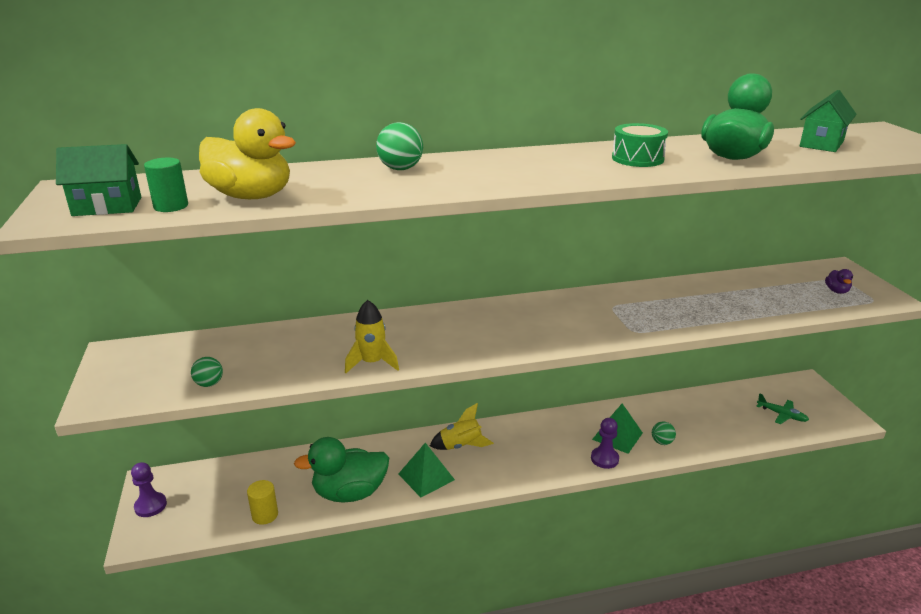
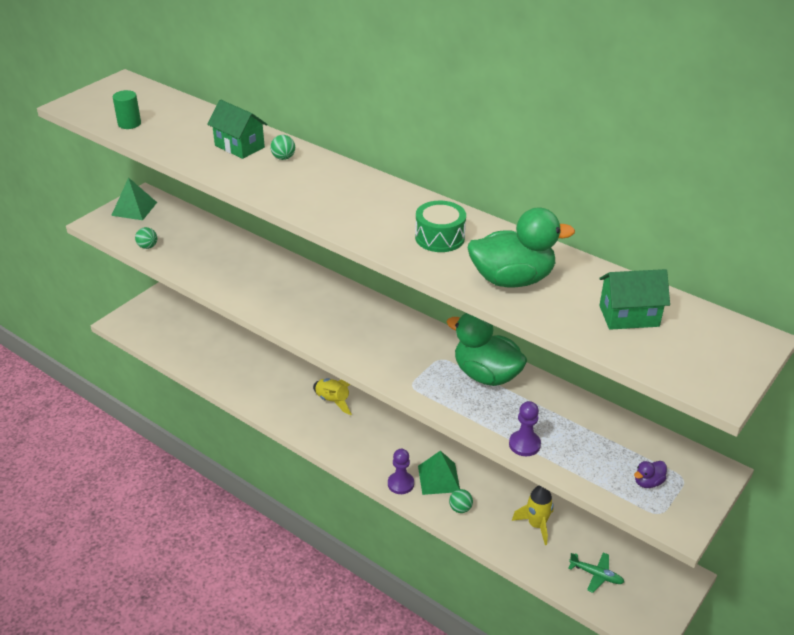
camera: 50 degrees right, 10 degrees up
green house [56,144,141,216] -> green house moved to [207,99,267,159]
purple pawn [131,462,167,517] -> purple pawn moved to [509,401,541,456]
yellow duck [199,108,296,199] -> none
yellow cylinder [247,480,278,525] -> none
green duck [294,437,389,503] -> green duck moved to [447,313,527,386]
yellow rocket [345,300,399,373] -> yellow rocket moved to [512,485,554,545]
green ball [376,122,423,170] -> green ball [270,135,295,160], size x0.64
green pyramid [398,443,455,497] -> green pyramid moved to [111,177,157,220]
green plane [756,393,809,424] -> green plane turned 60 degrees counterclockwise [568,553,624,593]

